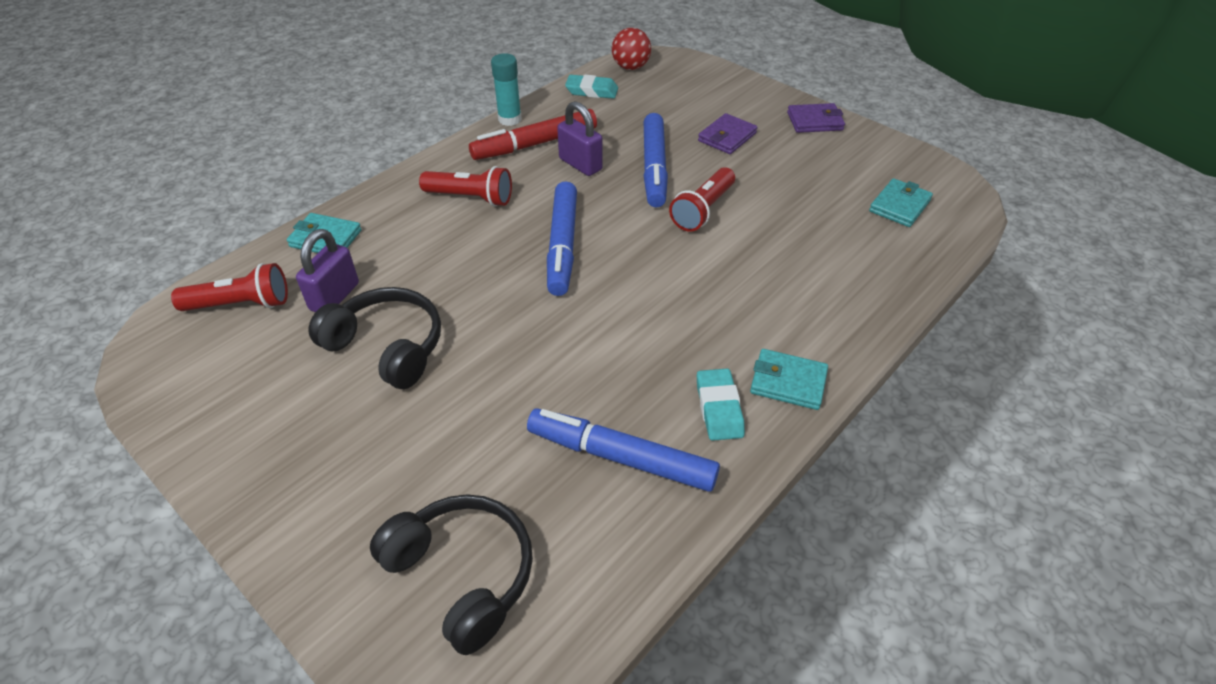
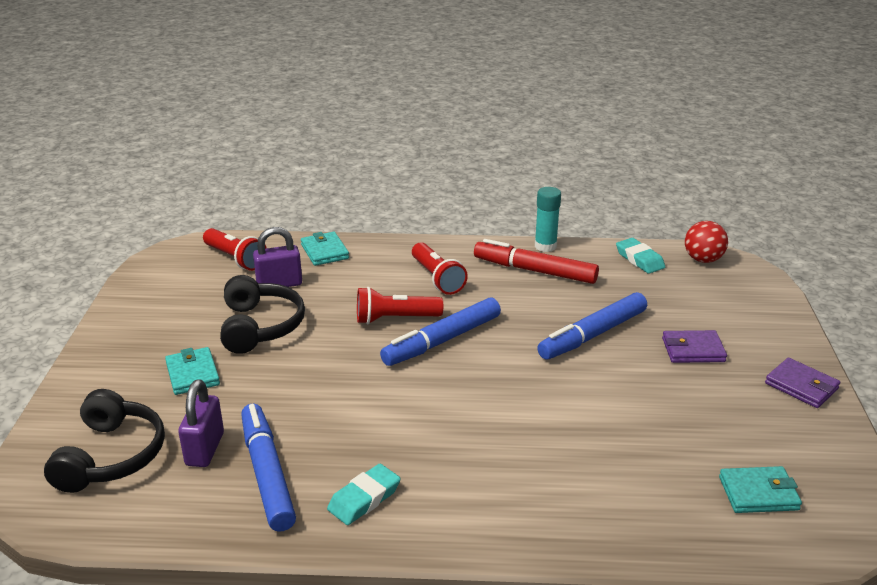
camera: 50 degrees right, 15 degrees down
purple padlock [557,101,603,176] -> purple padlock moved to [178,379,224,467]
red flashlight [669,167,735,232] -> red flashlight moved to [357,287,443,324]
turquoise wallet [750,349,828,410] -> turquoise wallet moved to [165,347,220,395]

